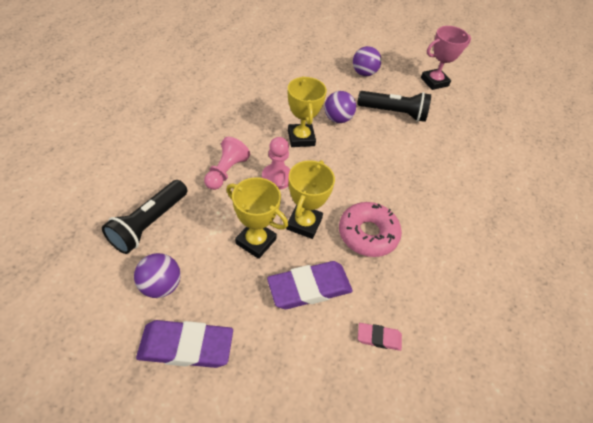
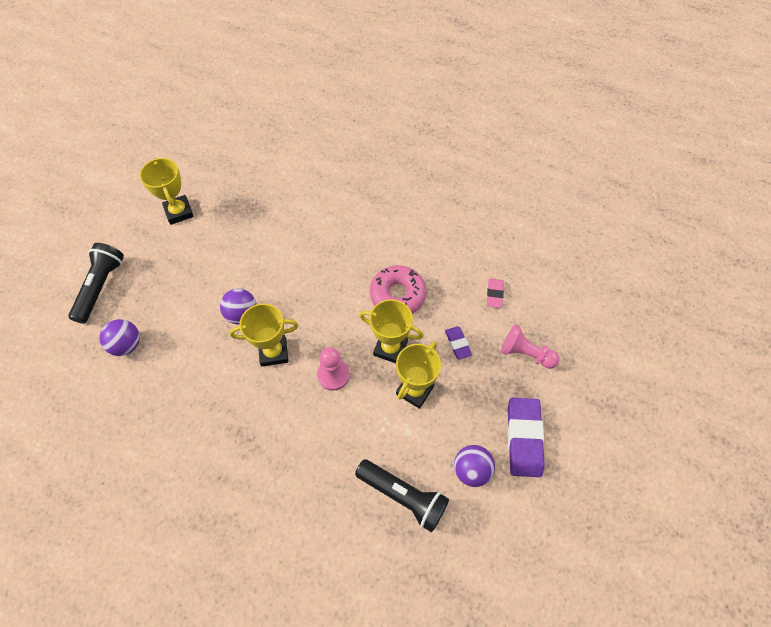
camera: 85 degrees left, 10 degrees up
pink pawn [204,137,250,190] -> pink pawn moved to [501,324,559,369]
purple eraser [267,261,353,309] -> purple eraser [445,326,472,359], size x0.52
purple ball [353,46,381,76] -> purple ball moved to [99,319,140,356]
black flashlight [357,91,431,122] -> black flashlight moved to [68,243,124,324]
pink trophy [421,26,471,90] -> yellow trophy [140,158,194,225]

